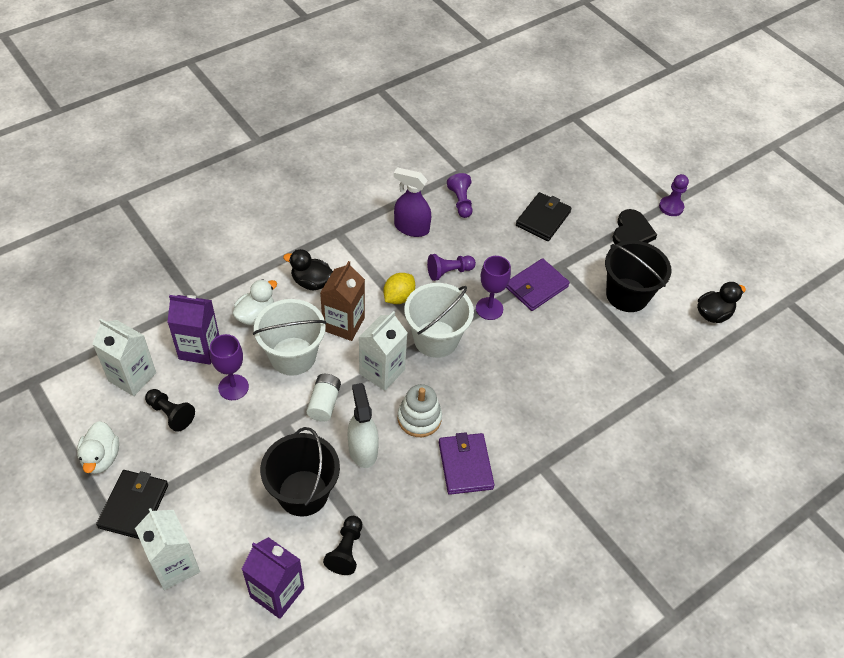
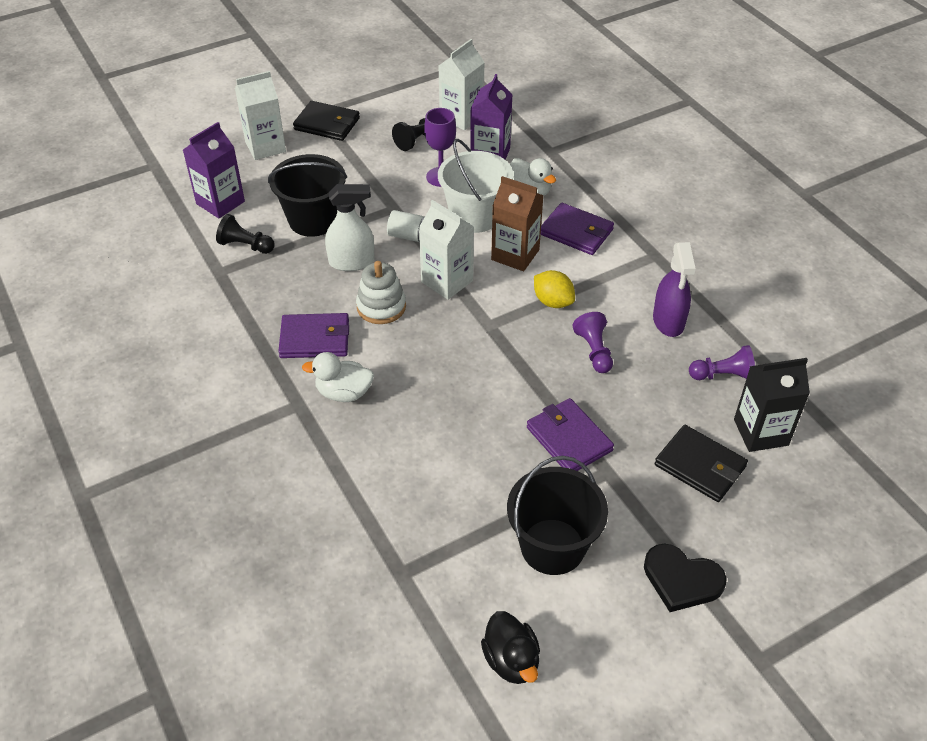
camera: 100 degrees right, 5 degrees down
white duck [77,421,119,474] -> white duck moved to [302,352,374,402]
black duck [283,249,333,290] -> purple wallet [541,203,614,255]
purple spray bottle [394,167,431,237] -> purple spray bottle turned 150 degrees clockwise [653,242,696,337]
white bucket [404,283,474,358] -> none
purple goblet [476,256,511,320] -> none
purple pawn [659,174,689,216] -> none
none -> black carton [734,358,810,452]

